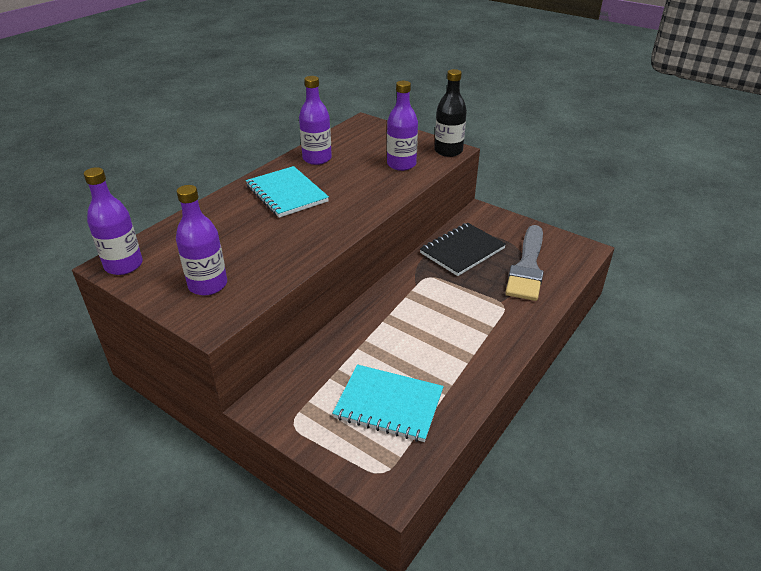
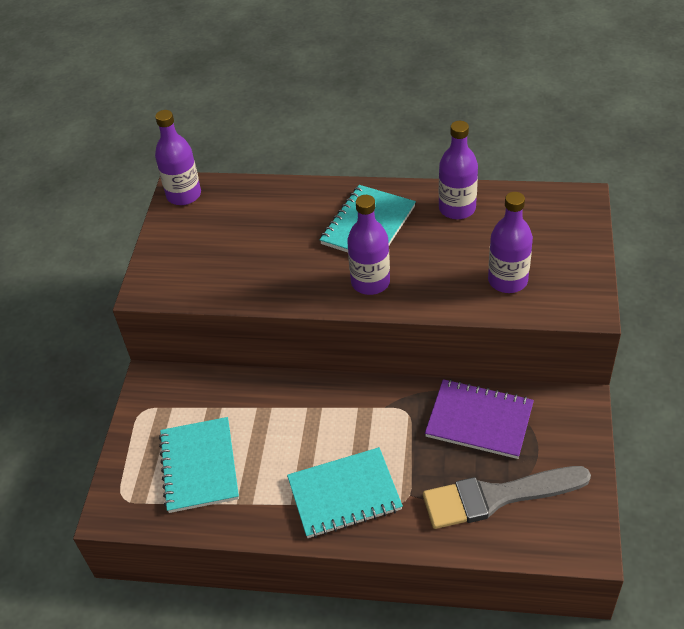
camera: 65 degrees right, 10 degrees up
purple bottle [176,185,227,296] -> purple bottle moved to [347,195,390,295]
black notebook [420,223,506,276] -> purple notebook [425,379,534,459]
black bottle [435,69,467,157] -> none
none -> turquoise notebook [287,447,403,538]

